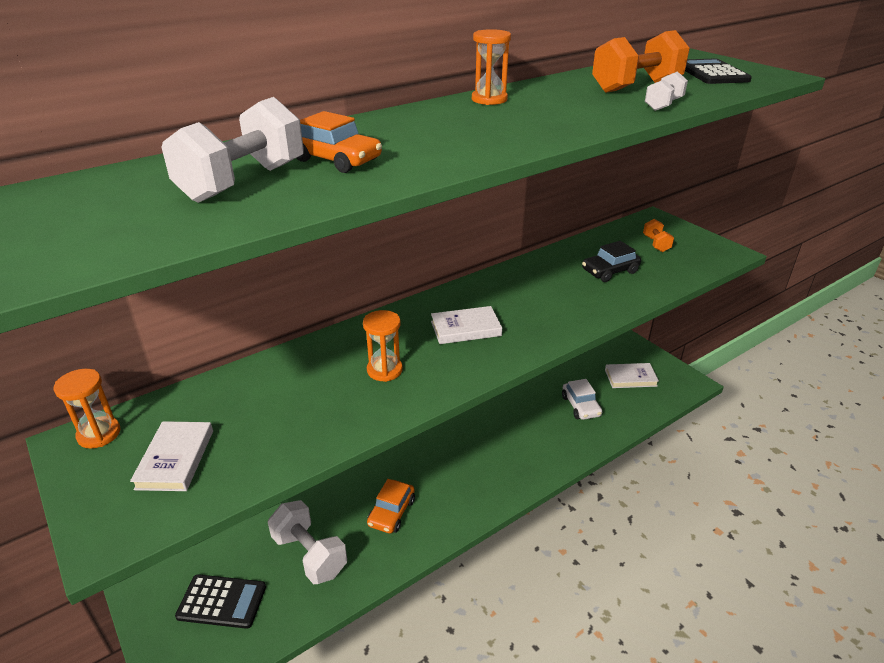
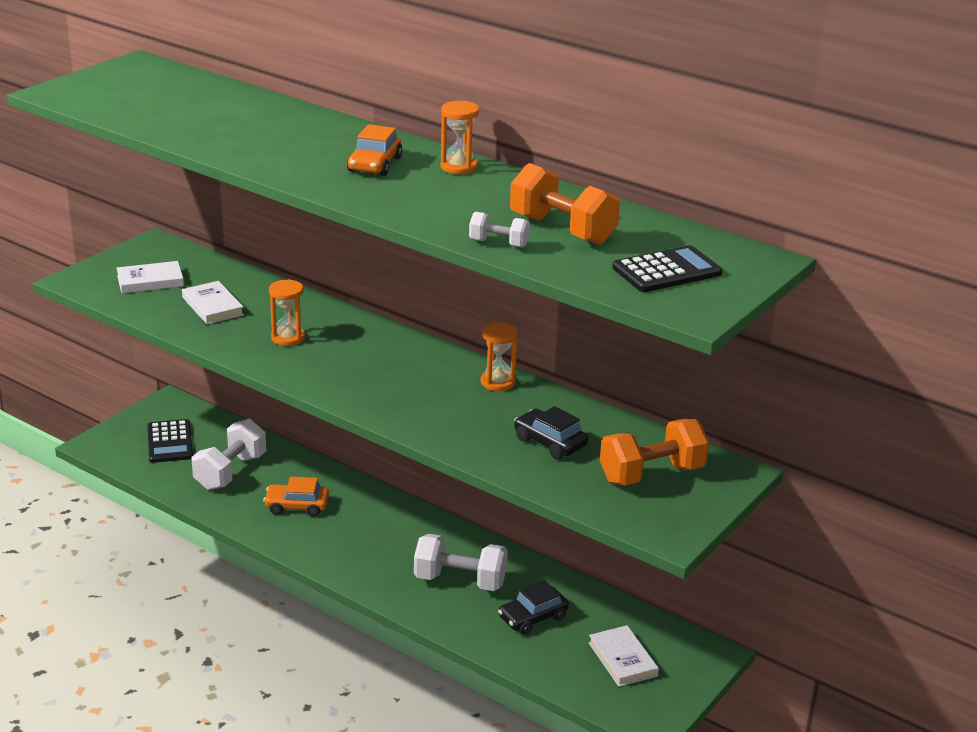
camera: 70 degrees right, 5 degrees down
orange hourglass [54,369,120,448] -> orange hourglass moved to [481,322,518,391]
white dumbbell [161,97,304,203] -> white dumbbell moved to [414,534,508,591]
orange car [297,111,382,173] -> orange car moved to [347,124,402,176]
white book [431,306,502,344] -> white book moved to [182,281,244,324]
white car [562,379,602,420] -> black car [498,580,569,635]
orange dumbbell [643,219,674,252] -> orange dumbbell [600,419,709,486], size x1.90

